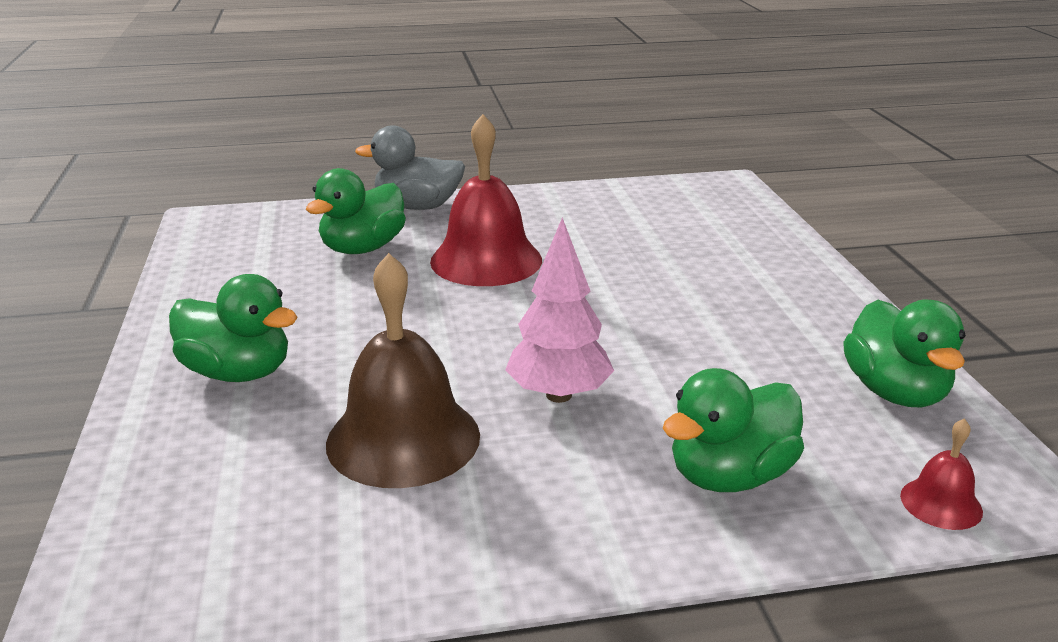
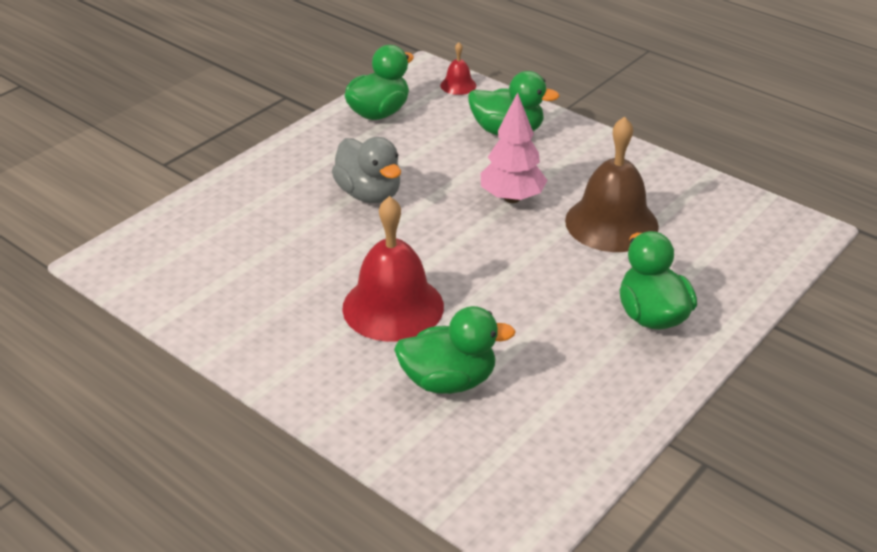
camera: 130 degrees left, 10 degrees up
grey duck [355,125,465,210] -> grey duck moved to [332,137,401,203]

